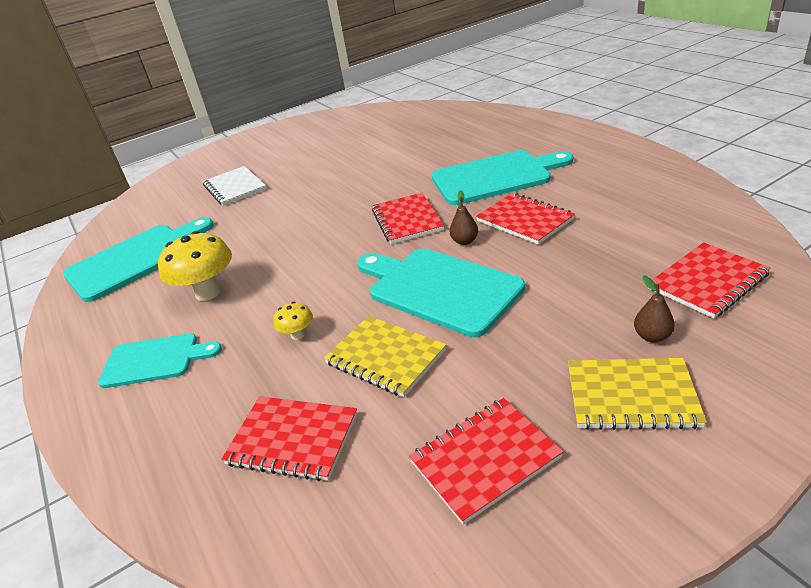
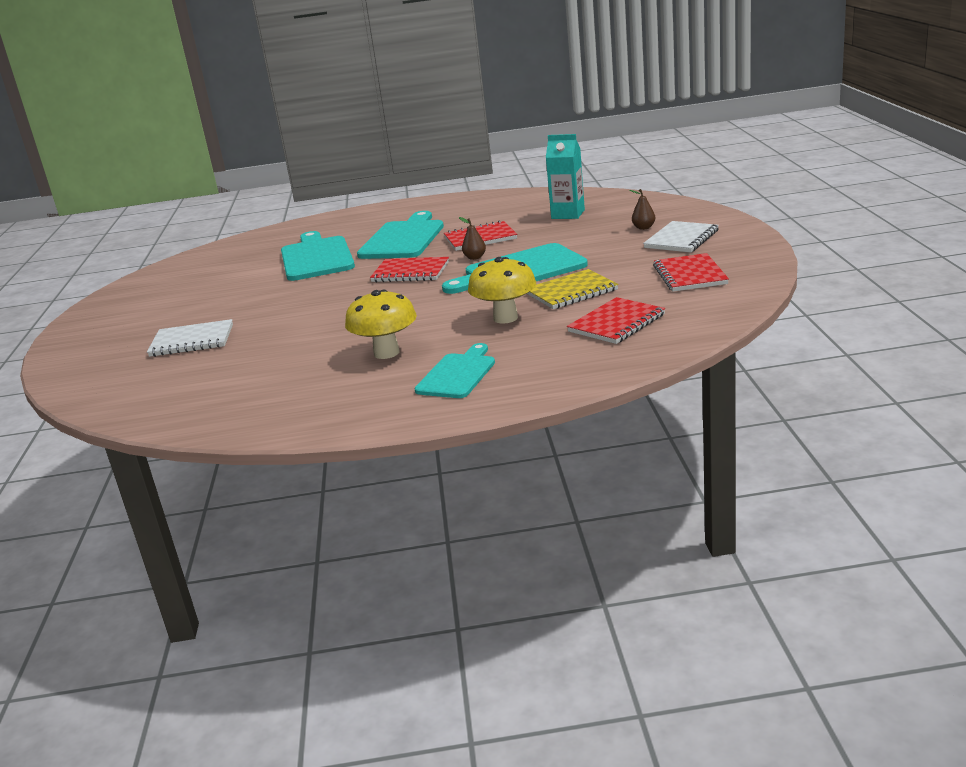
camera: 65 degrees left, 10 degrees down
turquoise cutting board [63,217,214,302] -> turquoise cutting board moved to [281,231,355,281]
yellow mushroom [273,302,313,340] -> yellow mushroom [468,257,536,324], size x2.04
yellow notebook [568,358,707,430] -> white notebook [643,221,719,252]
red notebook [648,242,771,318] -> none
none -> turquoise carton [546,134,585,219]

